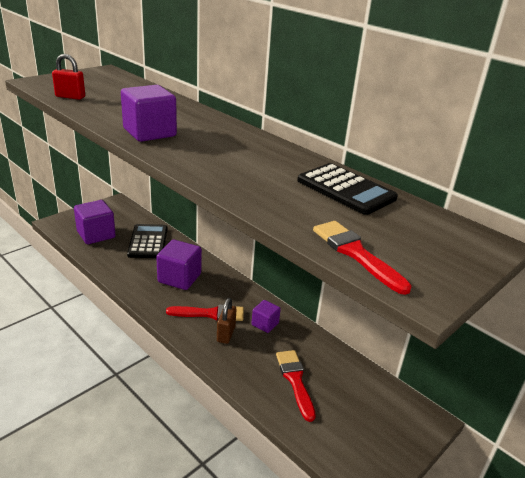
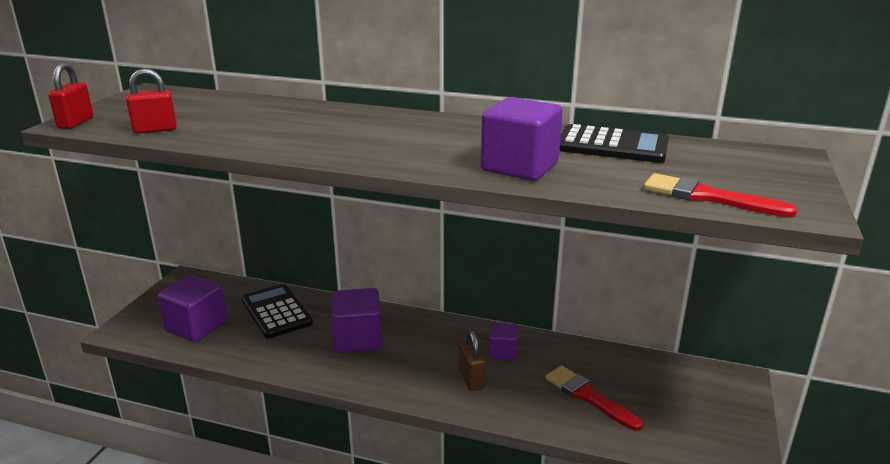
camera: 25 degrees left, 5 degrees down
purple cube [121,85,177,142] -> purple cube moved to [481,97,563,181]
red brush [166,304,244,321] -> none
none -> red padlock [48,63,93,129]

